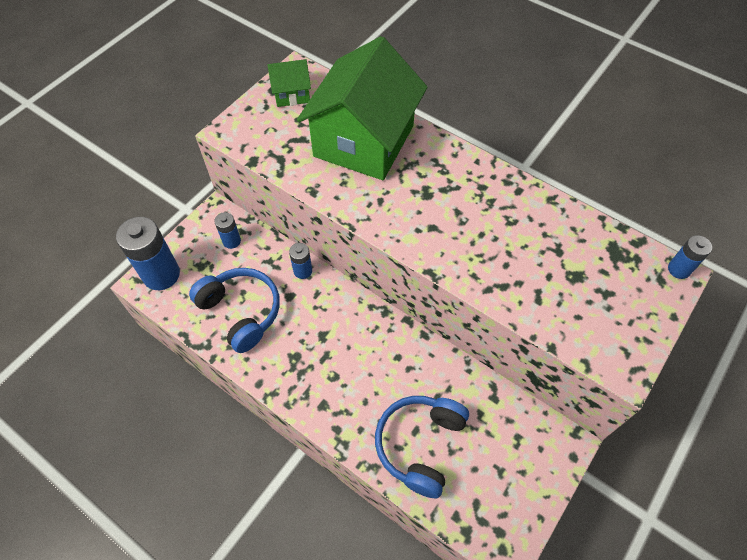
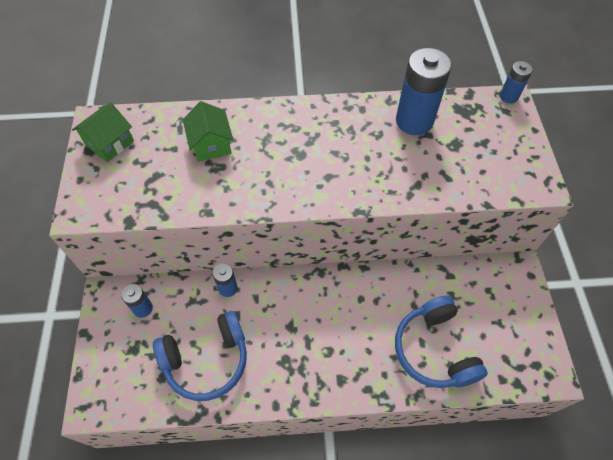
camera: 40 degrees left, 0 degrees up
blue battery [116,217,180,290] -> blue battery moved to [396,48,452,135]
blue headphones [189,268,280,353] -> blue headphones turned 150 degrees clockwise [153,311,247,401]
green house [297,36,428,180] -> green house [183,101,233,161], size x0.44

